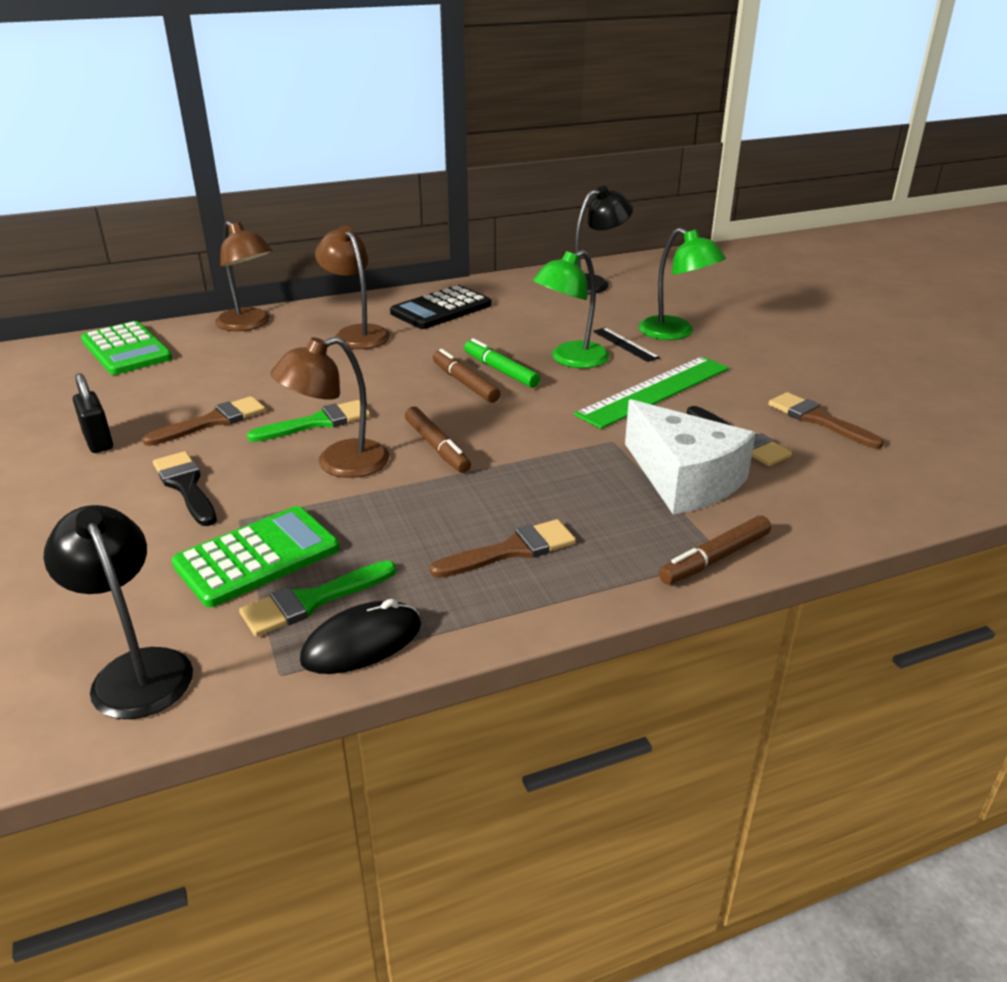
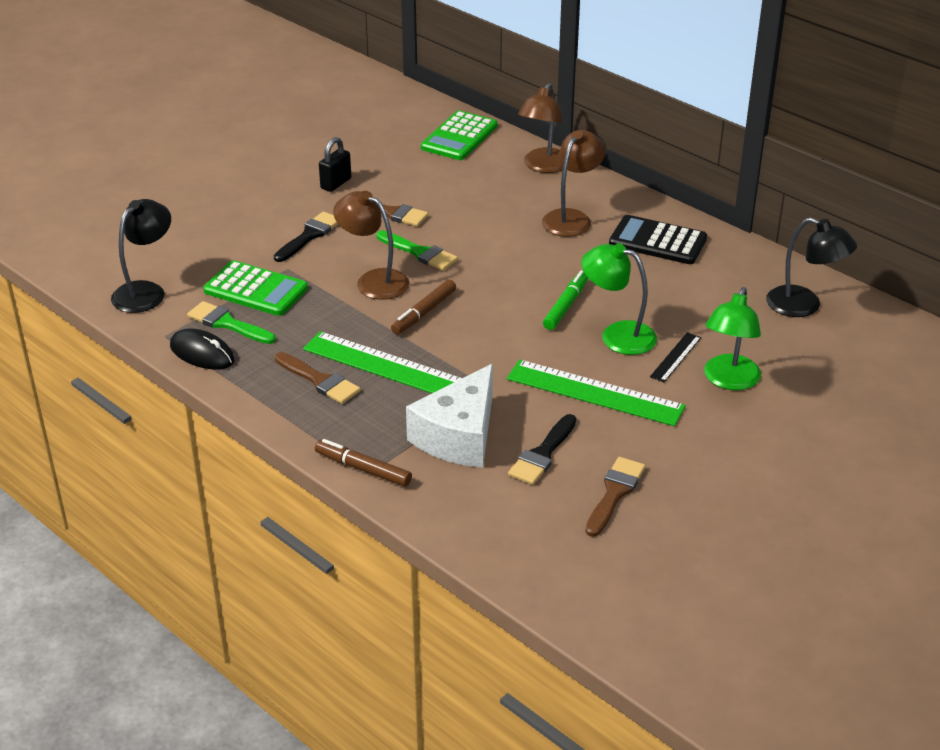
camera: 65 degrees right, 5 degrees up
brown marker [433,349,501,403] -> none
none -> green ruler [303,331,462,393]

